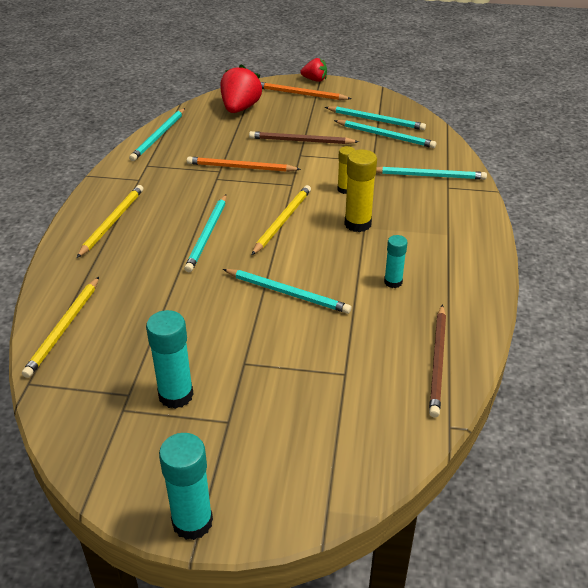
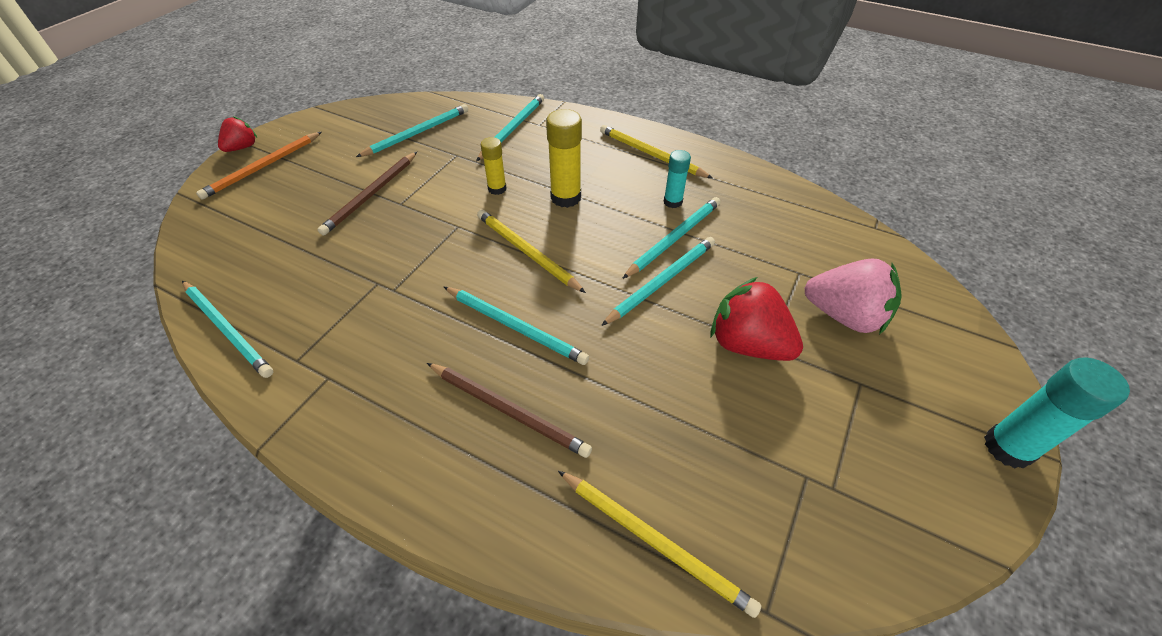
camera: 70 degrees left, 10 degrees up
yellow pencil [77,185,143,258] -> yellow pencil moved to [600,125,712,178]
turquoise glue stick [146,310,194,409] -> none
orange pencil [187,157,301,172] -> none
red strawberry [221,64,262,113] -> red strawberry moved to [711,277,803,361]
turquoise pencil [325,106,426,130] -> turquoise pencil moved to [622,197,721,279]
brown pencil [429,305,446,417] -> brown pencil moved to [427,363,592,458]
none -> pink strawberry [804,258,902,335]

